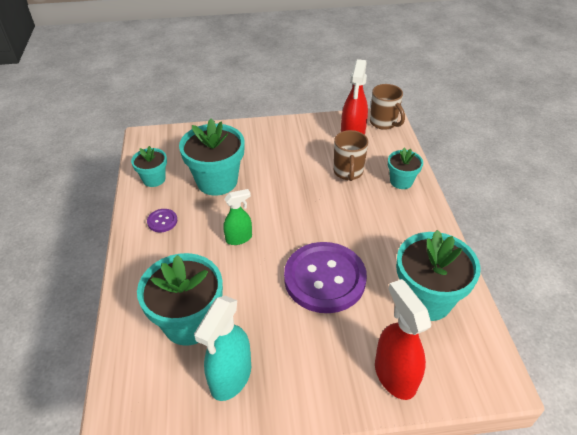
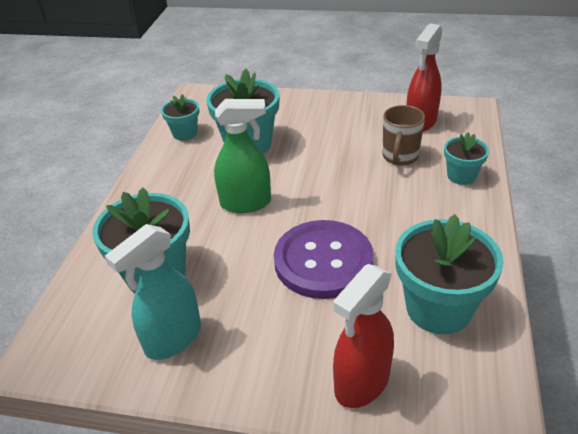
camera: 20 degrees right, 5 degrees down
purple button [147,209,177,232] -> none
green spray bottle [223,189,252,245] -> green spray bottle [214,99,271,213], size x1.63
brown mug [370,84,405,130] -> none
red spray bottle [375,279,431,400] -> red spray bottle turned 135 degrees counterclockwise [333,264,394,408]

